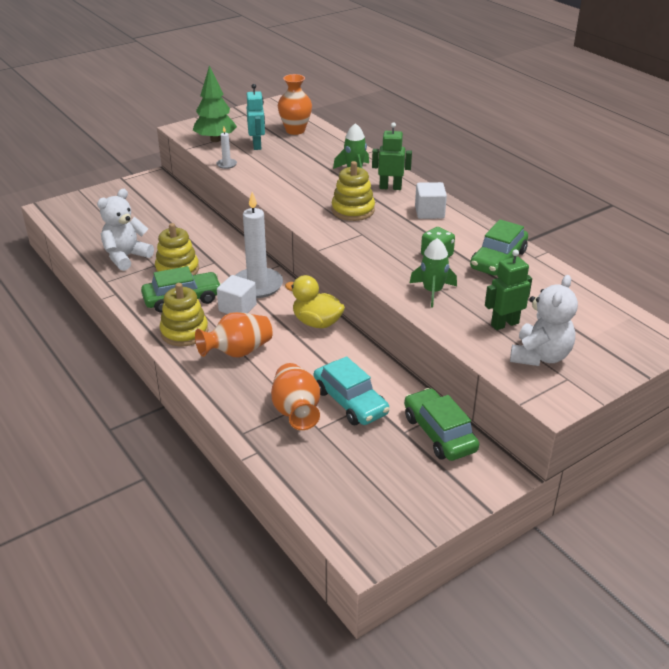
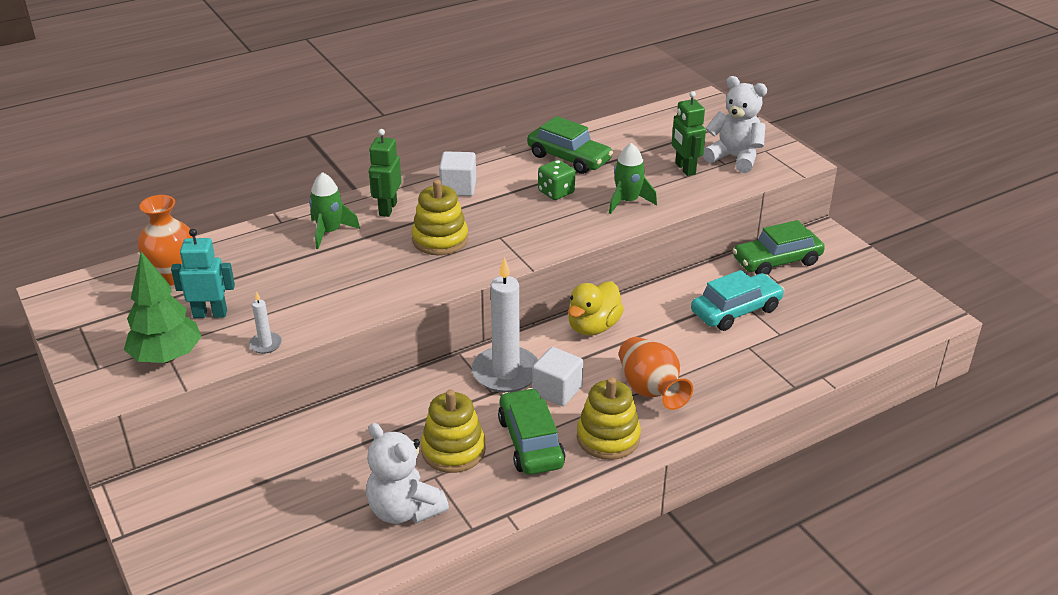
camera: 85 degrees left, 0 degrees up
orange vase [271,363,320,430] -> none

